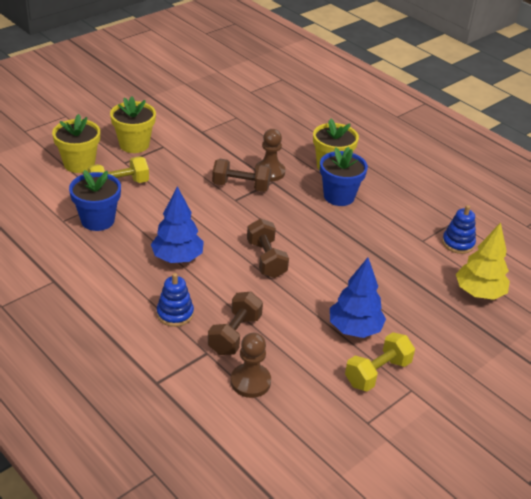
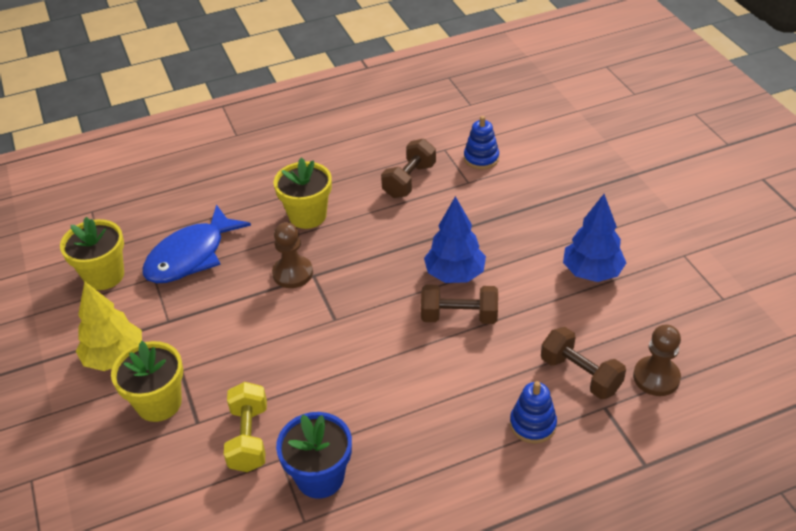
camera: 65 degrees left, 5 degrees up
yellow flower pot [52,114,100,173] -> yellow flower pot moved to [60,217,124,290]
blue tree [151,186,204,263] -> blue tree moved to [424,196,486,283]
brown dumbbell [212,159,271,192] -> brown dumbbell moved to [381,139,436,198]
blue flower pot [320,147,368,206] -> none
yellow dumbbell [345,332,415,391] -> none
yellow tree [456,223,510,300] -> yellow tree moved to [76,281,142,371]
none -> blue fish [142,204,251,283]

